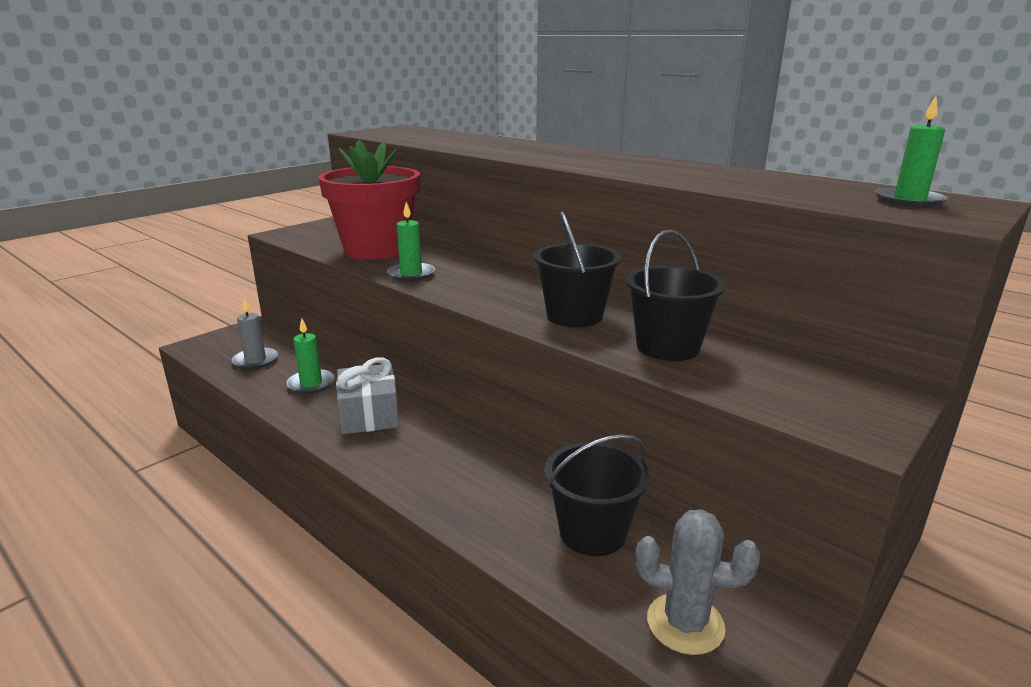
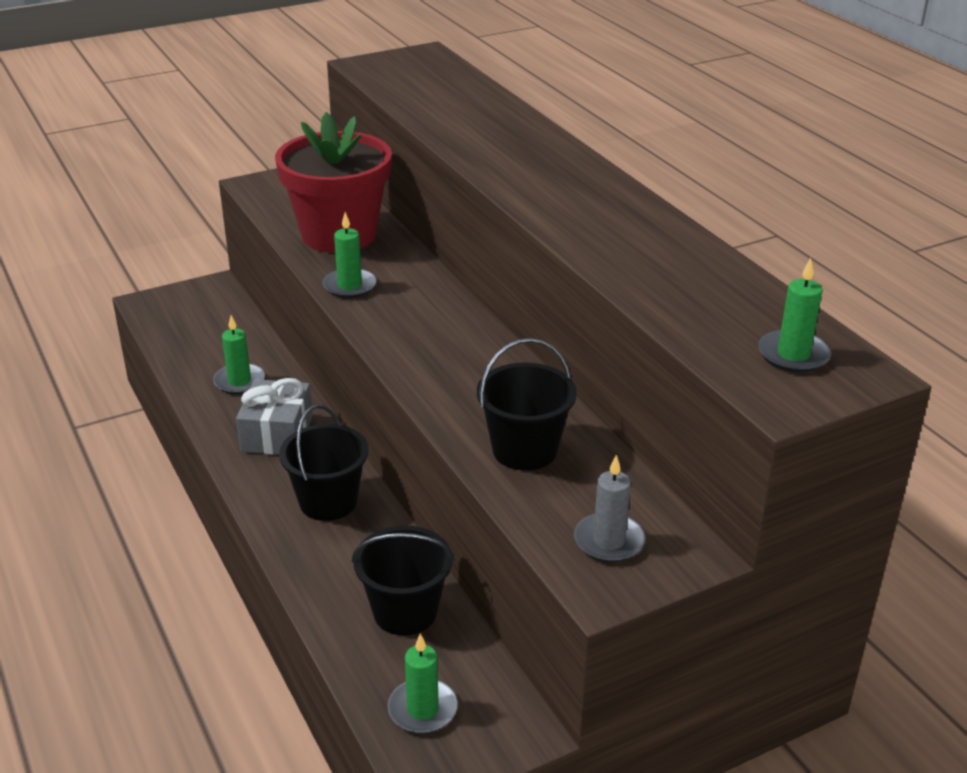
camera: 20 degrees right, 10 degrees up
grey candle [232,298,278,370] -> grey candle moved to [574,455,646,563]
black bucket [534,212,621,327] -> black bucket moved to [279,404,369,521]
grey cactus [635,509,760,655] -> green candle [387,634,458,734]

